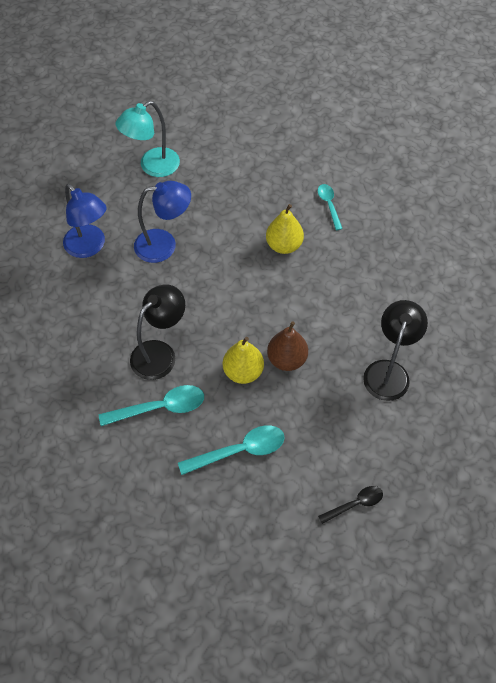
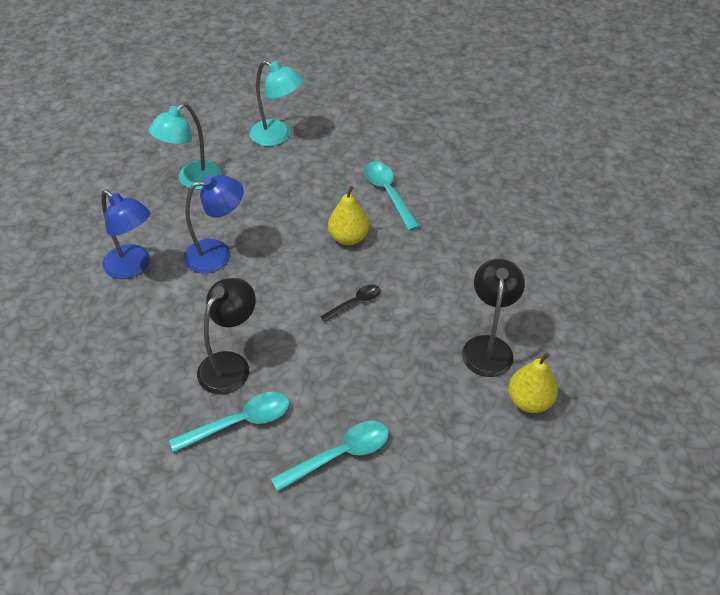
camera: 10 degrees left, 10 degrees down
yellow pear [223,337,264,384] -> yellow pear moved to [508,353,558,413]
brown pear [267,321,308,371] -> none
turquoise spoon [318,184,343,230] -> turquoise spoon [364,162,420,231], size x1.62
black spoon [318,486,383,524] -> black spoon moved to [320,284,380,322]
none -> turquoise lamp [250,60,303,146]

